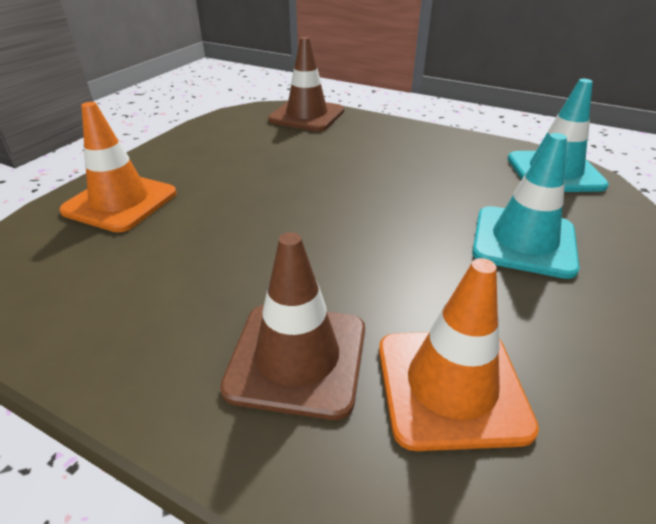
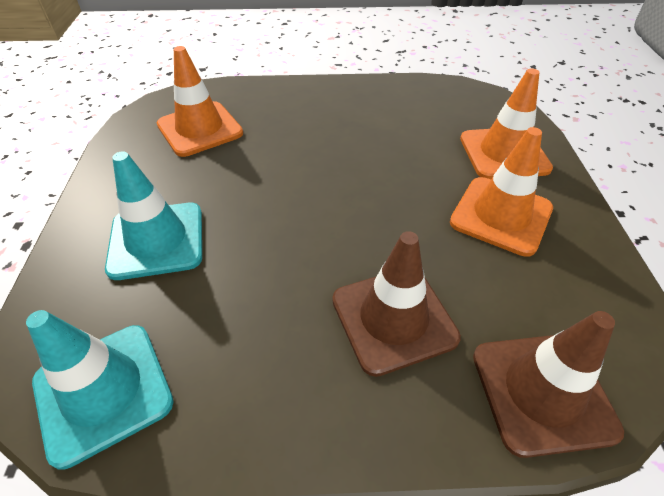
camera: 150 degrees right, 10 degrees up
brown traffic cone [220,232,365,420] -> brown traffic cone moved to [332,231,461,377]
none -> orange traffic cone [450,127,553,257]

